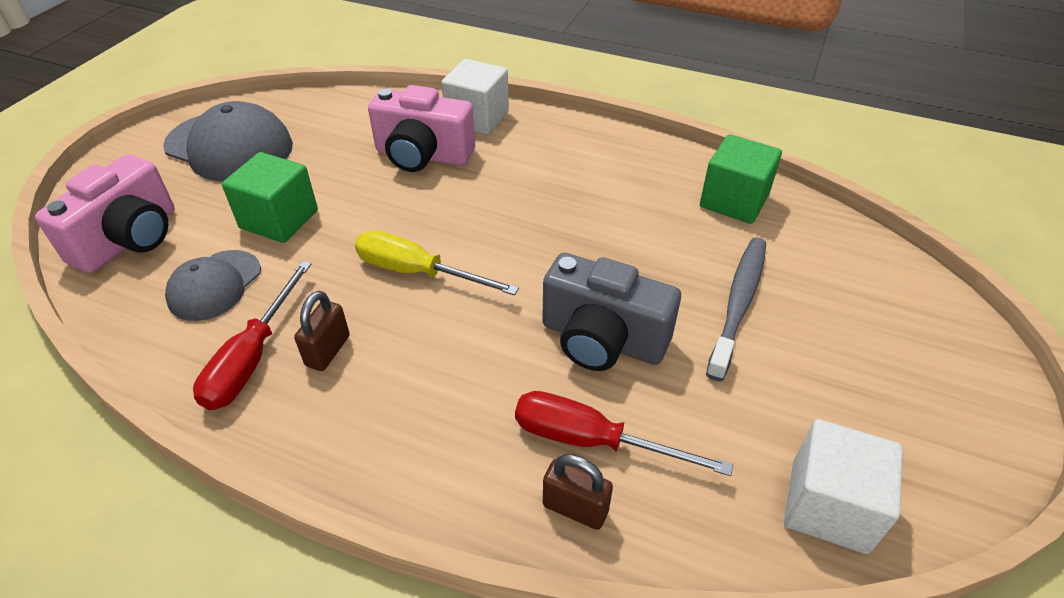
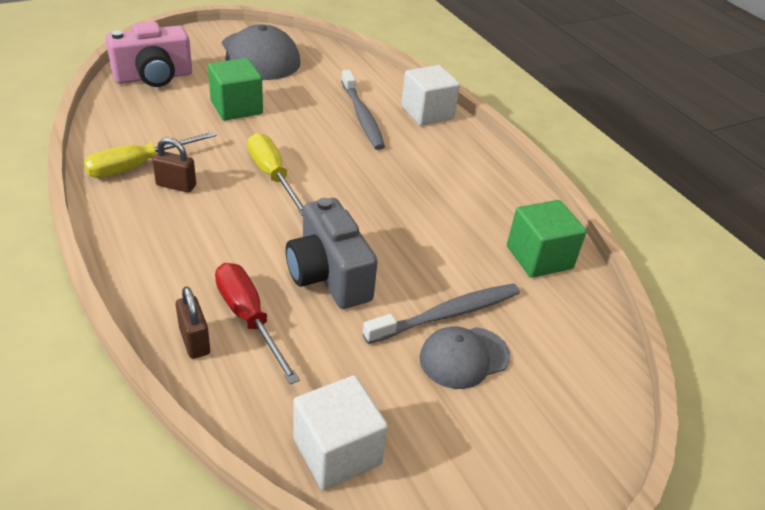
camera: 35 degrees right, 5 degrees down
grey cap [165,250,261,321] -> grey cap moved to [419,326,510,389]
red screwdriver [193,261,311,410] -> yellow screwdriver [84,131,217,178]
brown padlock [294,291,350,371] -> brown padlock turned 45 degrees clockwise [152,137,196,193]
pink camera [368,85,475,172] -> grey toothbrush [341,70,385,150]

